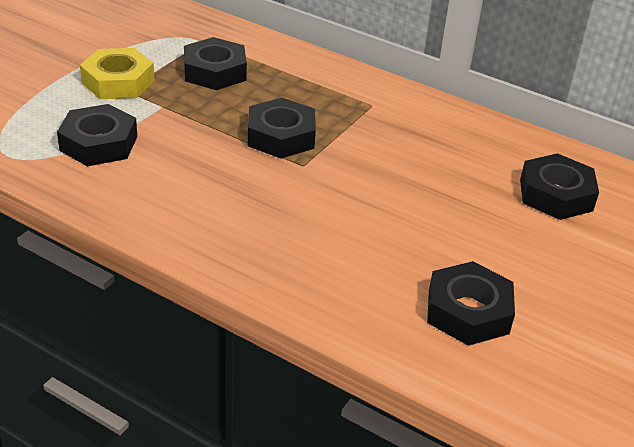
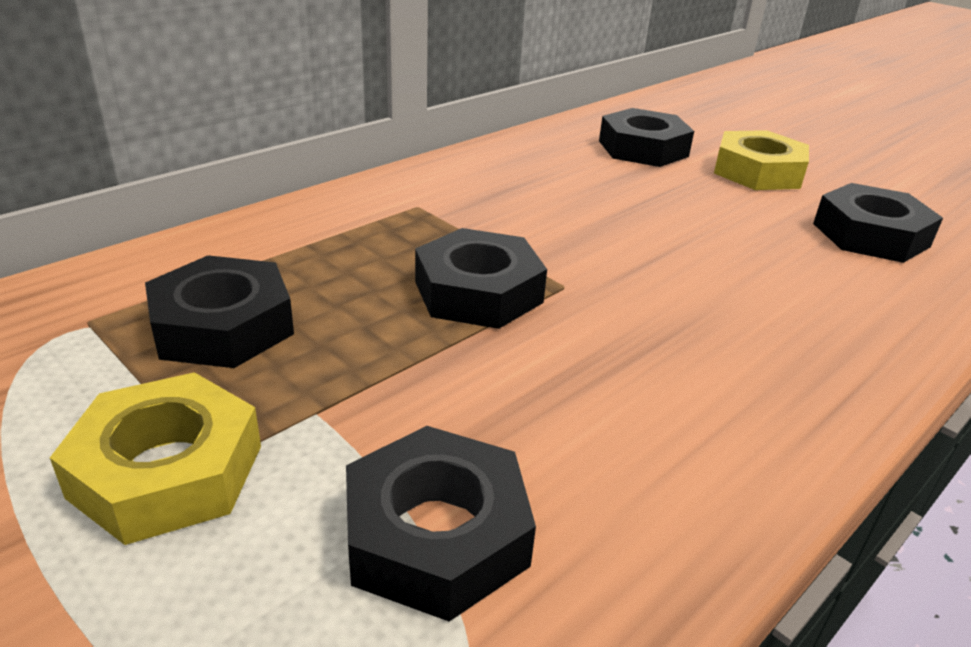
camera: 75 degrees left, 5 degrees down
none -> yellow nut [714,130,809,190]

